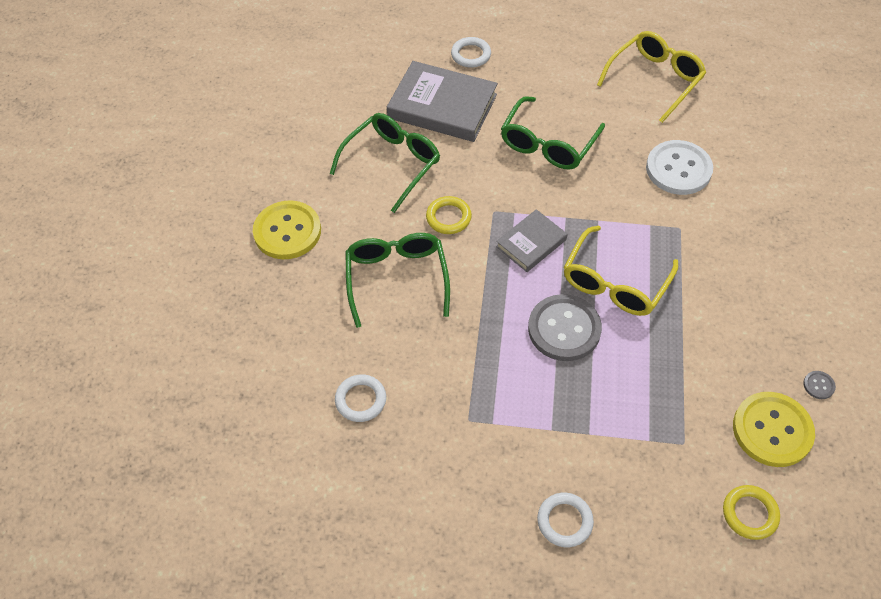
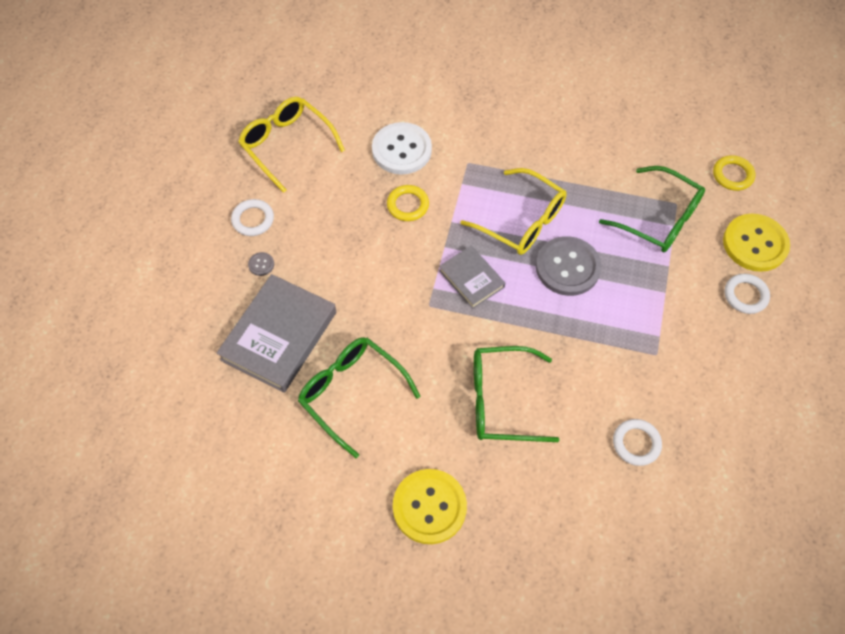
camera: 85 degrees left, 5 degrees up
yellow ring [426,196,472,234] -> yellow ring moved to [387,185,429,221]
white ring [451,37,491,68] -> white ring moved to [231,199,274,236]
green glasses [501,96,605,170] -> green glasses moved to [599,166,705,252]
yellow button [733,392,815,467] -> yellow button moved to [723,214,790,272]
grey button [803,371,836,399] -> grey button moved to [248,252,274,276]

